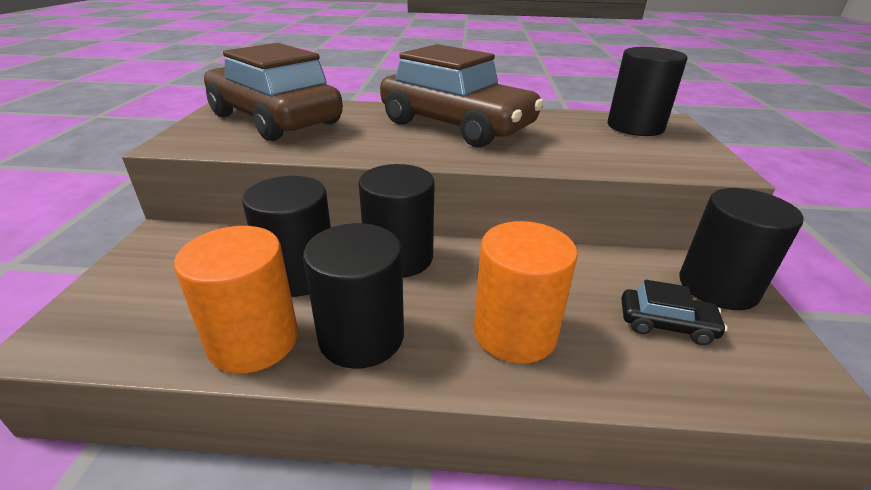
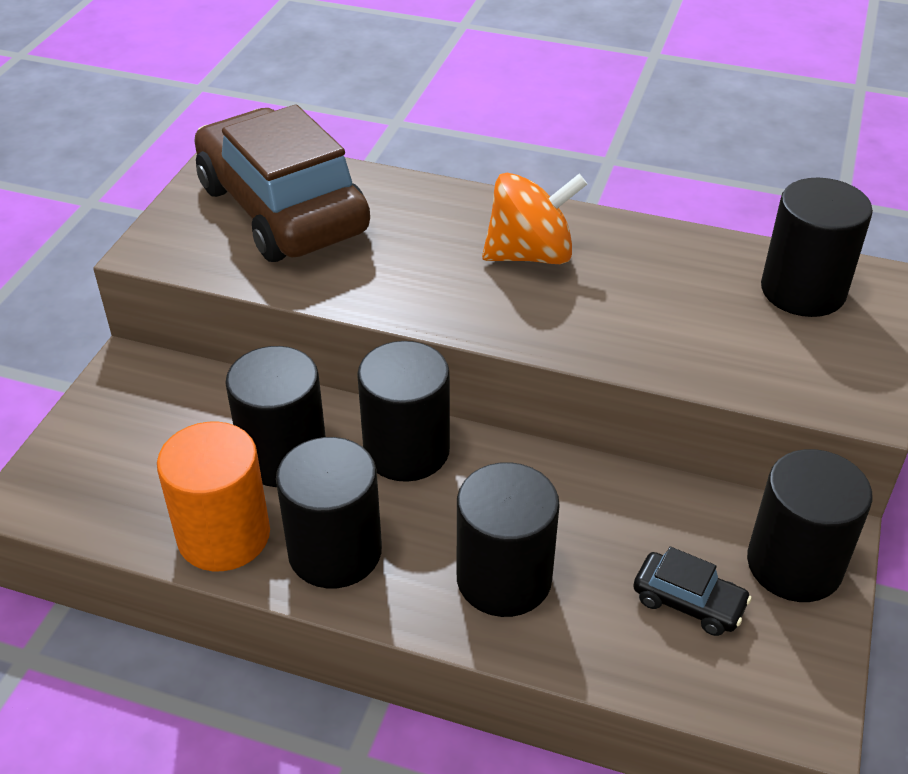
camera: 15 degrees right, 10 degrees up
brown car [380,44,544,147] -> orange spinning top [482,173,587,264]
orange cylinder [473,221,578,364] -> black cylinder [457,462,560,617]

